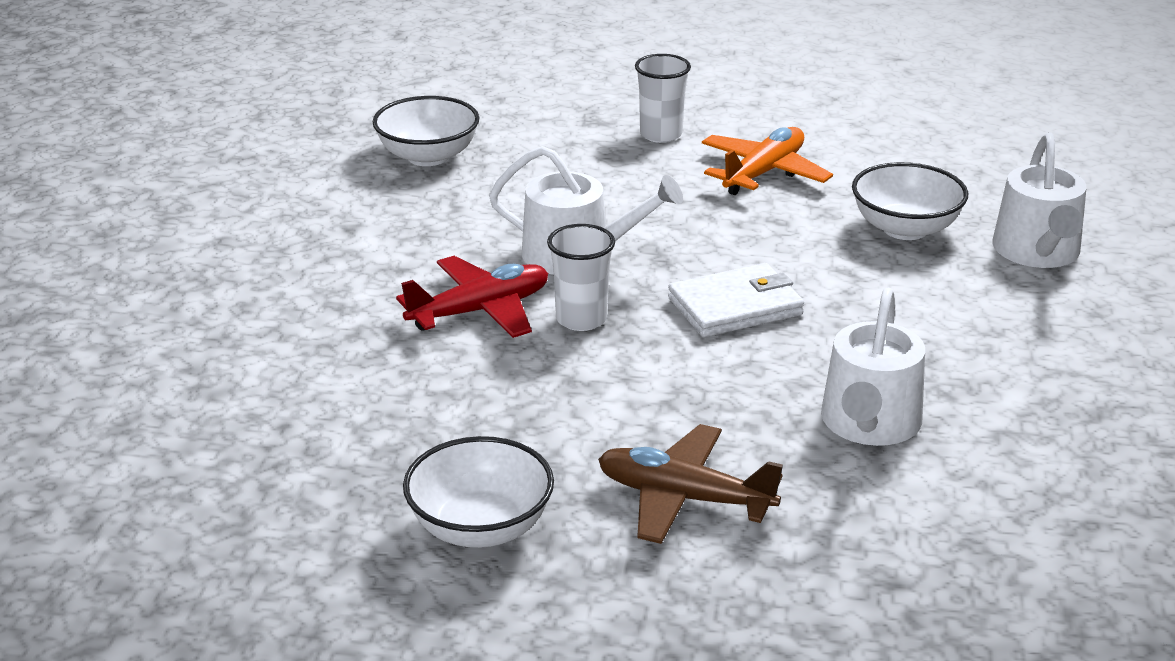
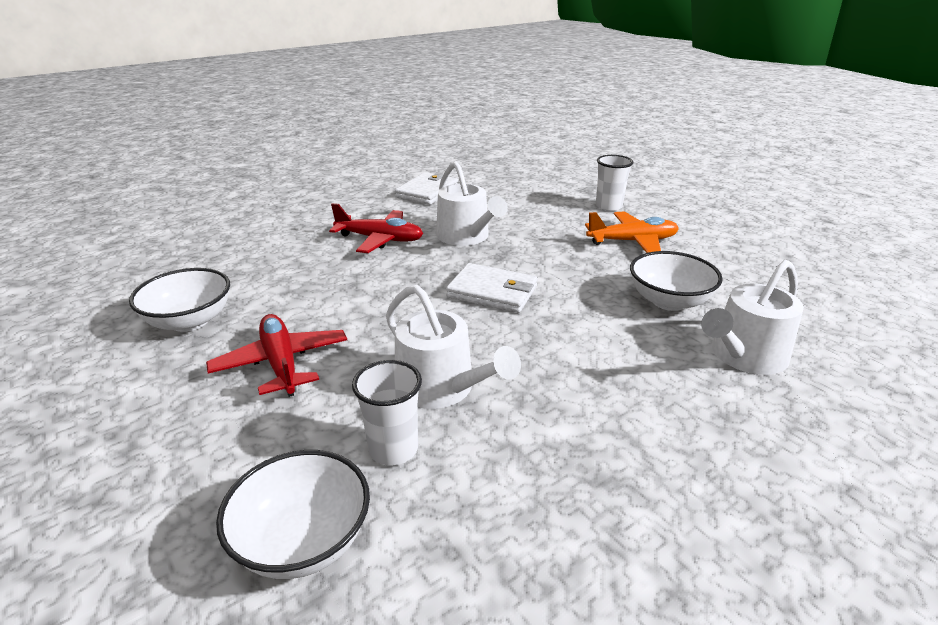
camera: 45 degrees right, 0 degrees up
white bowl [373,96,480,166] -> white bowl moved to [216,450,370,579]
white cup [547,224,615,331] -> white cup moved to [352,360,422,465]
brown plane [598,424,783,544] -> red plane [206,314,347,397]
white watering can [821,288,925,446] -> white watering can turned 105 degrees counterclockwise [386,285,521,409]
none -> white wallet [395,172,458,205]

